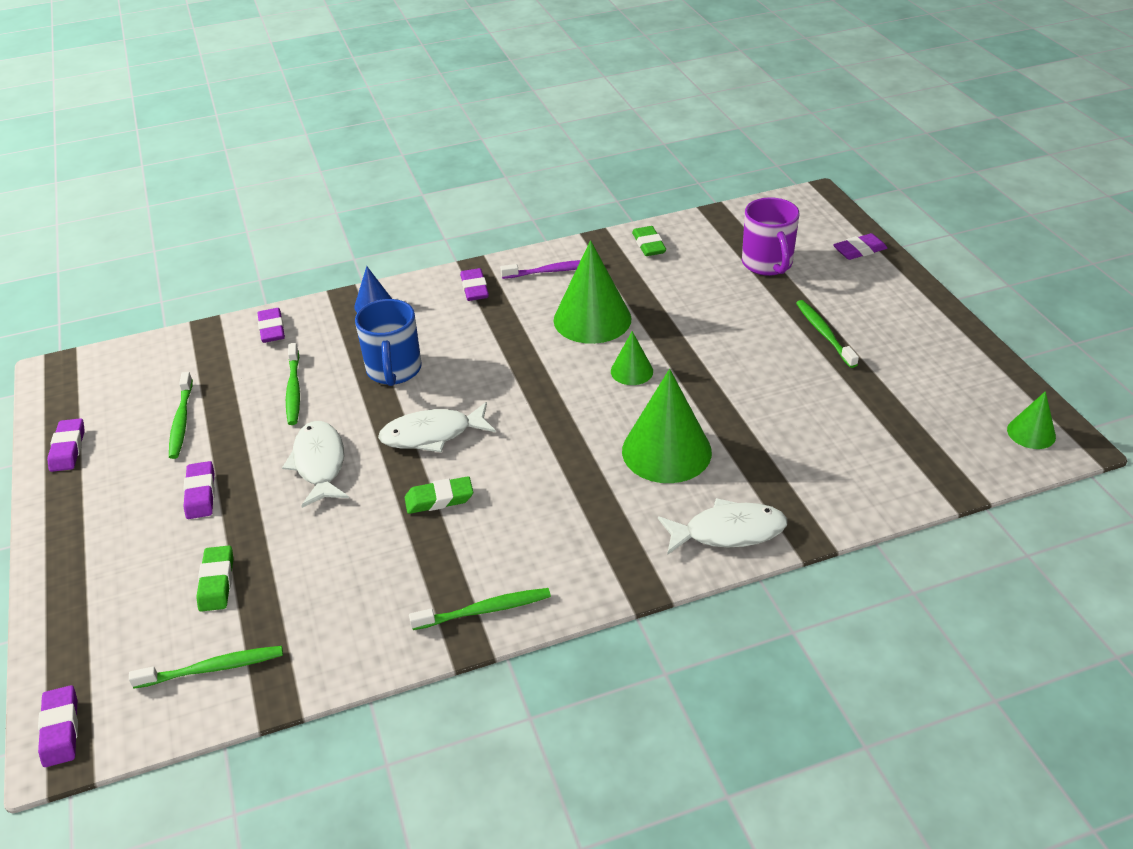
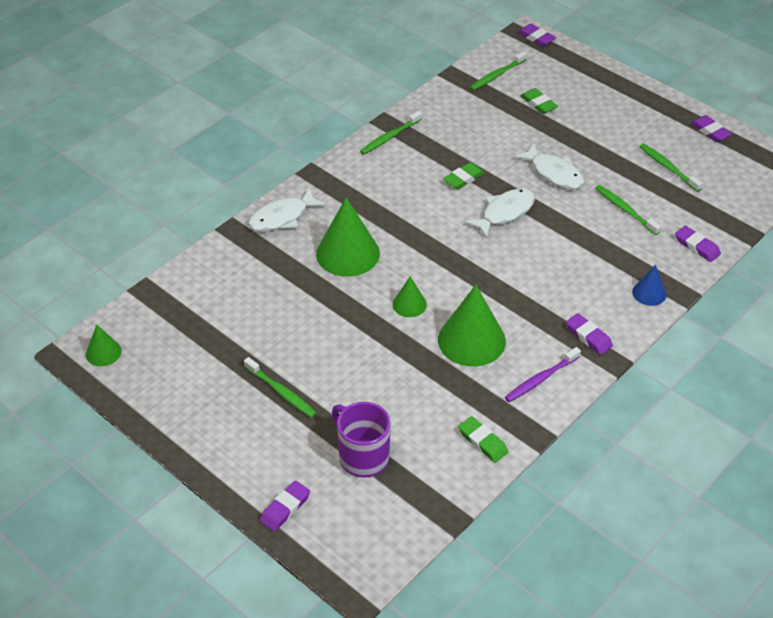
camera: 150 degrees right, 5 degrees up
purple eraser [183,461,215,519] -> none
blue mug [355,299,422,386] -> none

